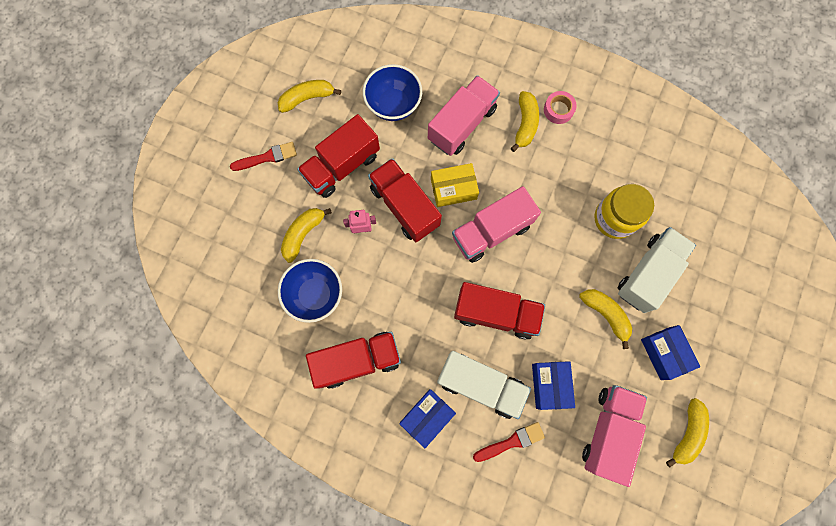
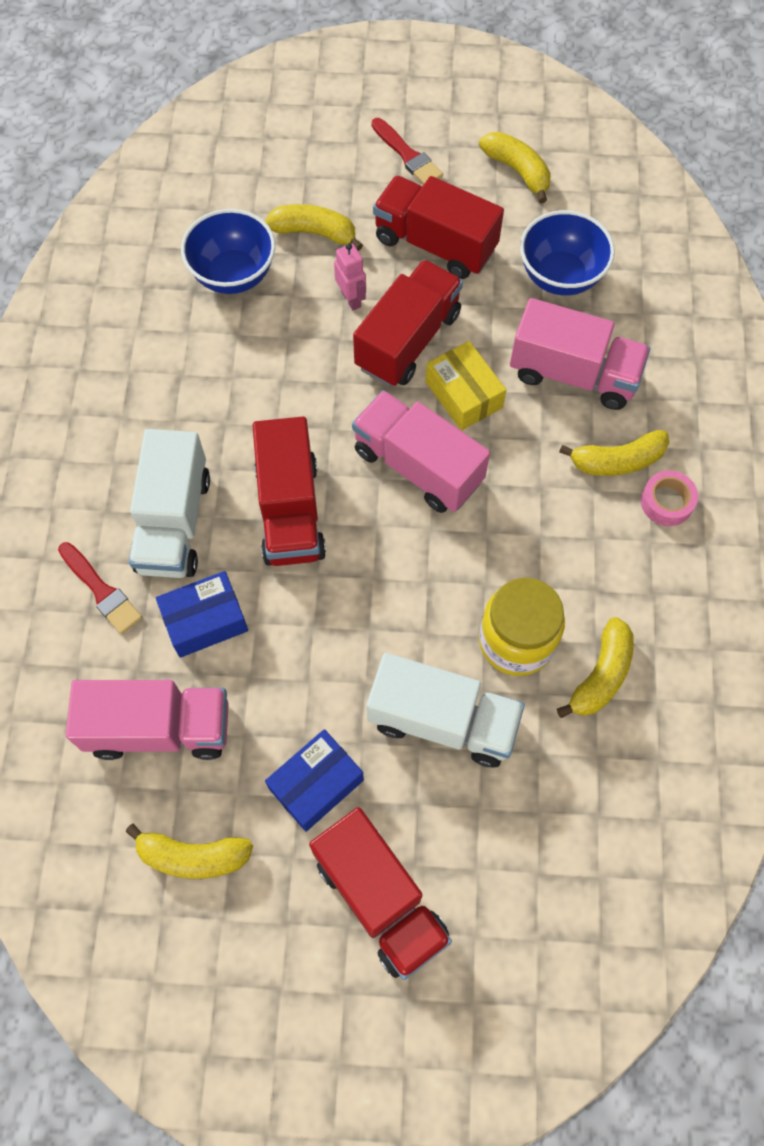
camera: 70 degrees right, 10 degrees down
red truck [306,332,401,389] -> red truck moved to [309,807,452,980]
blue box [400,389,456,448] -> none
yellow banana [579,289,632,349] -> yellow banana moved to [557,617,634,718]

